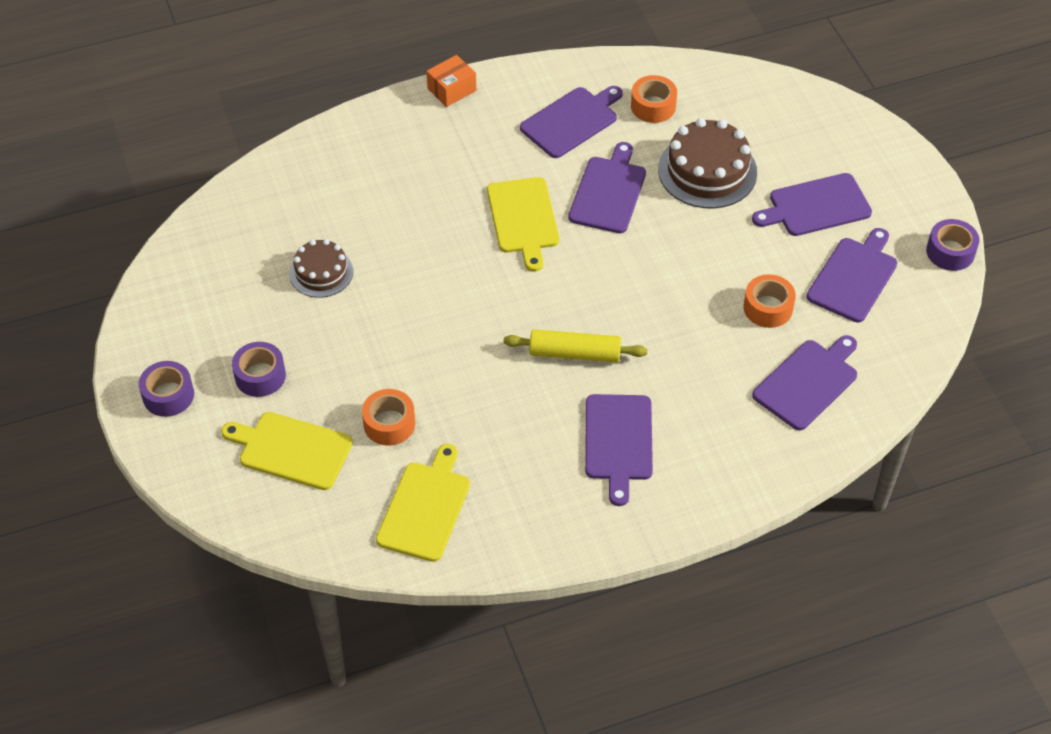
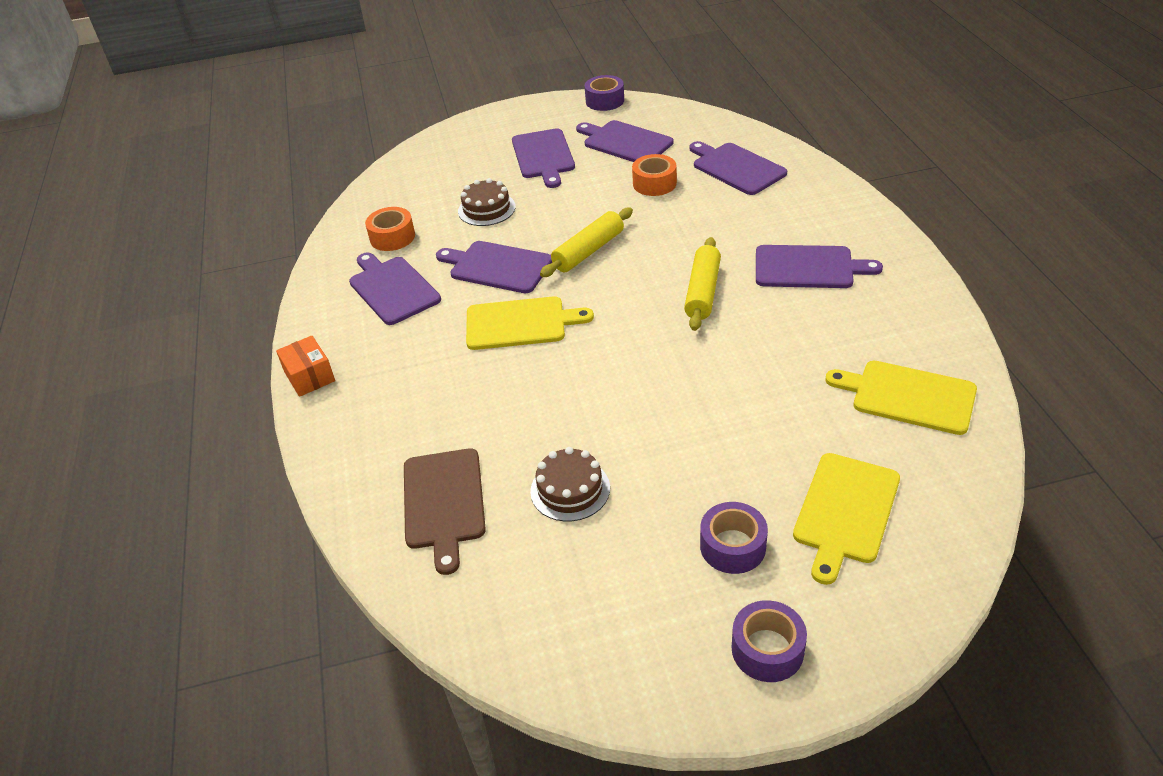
camera: 80 degrees left, 10 degrees down
orange tape [362,389,415,446] -> none
brown cake [658,118,757,208] -> brown cake [458,178,516,226], size x0.62
none -> brown cutting board [404,448,486,575]
none -> yellow rolling pin [540,208,633,277]

